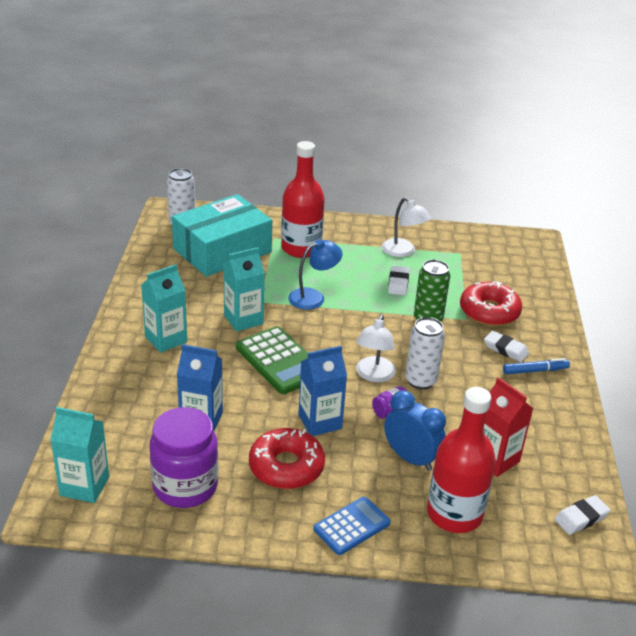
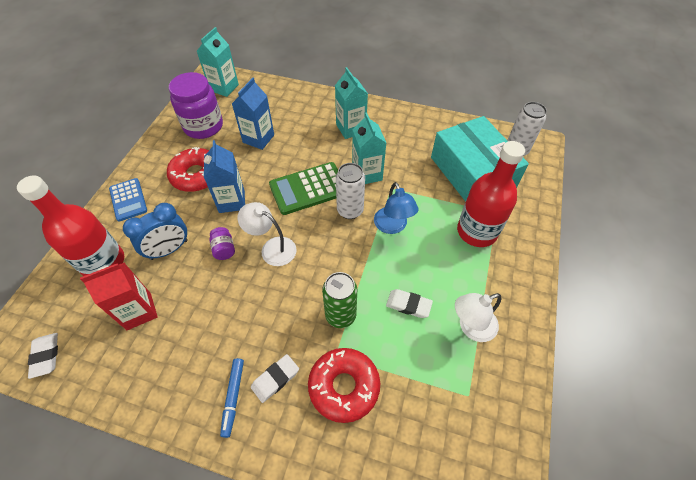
camera: 105 degrees right, 20 degrees up
white can [405,317,445,390] -> white can moved to [336,163,365,219]

